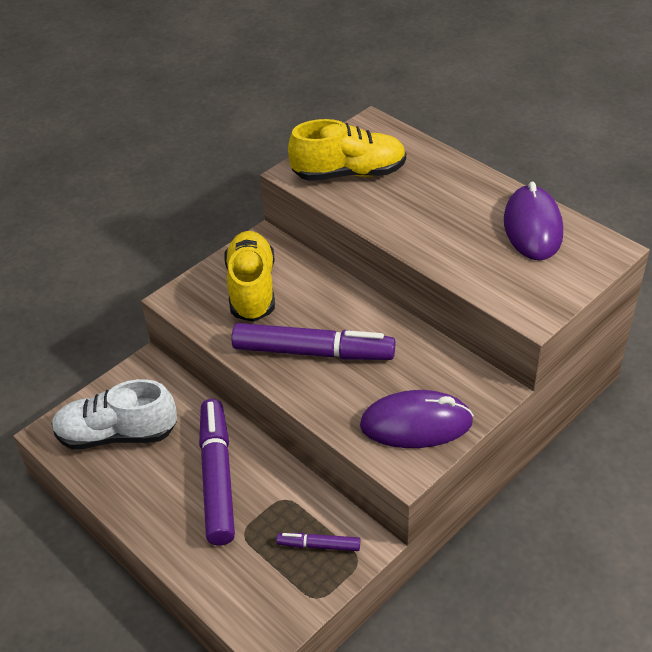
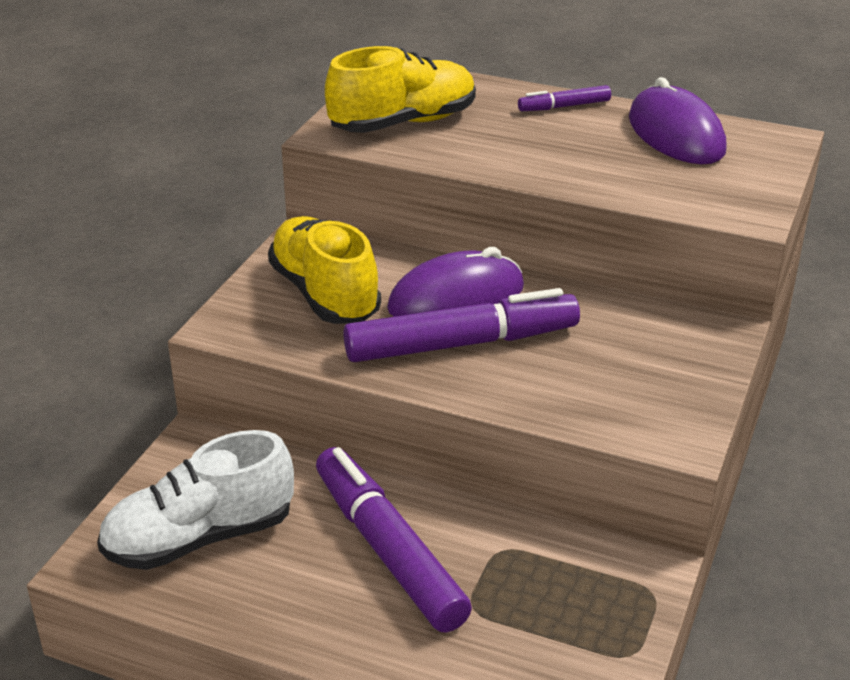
camera: 25 degrees left, 10 degrees down
purple marker [276,533,360,551] -> purple marker moved to [518,85,611,111]
purple mouse [360,390,474,448] -> purple mouse moved to [387,247,524,317]

